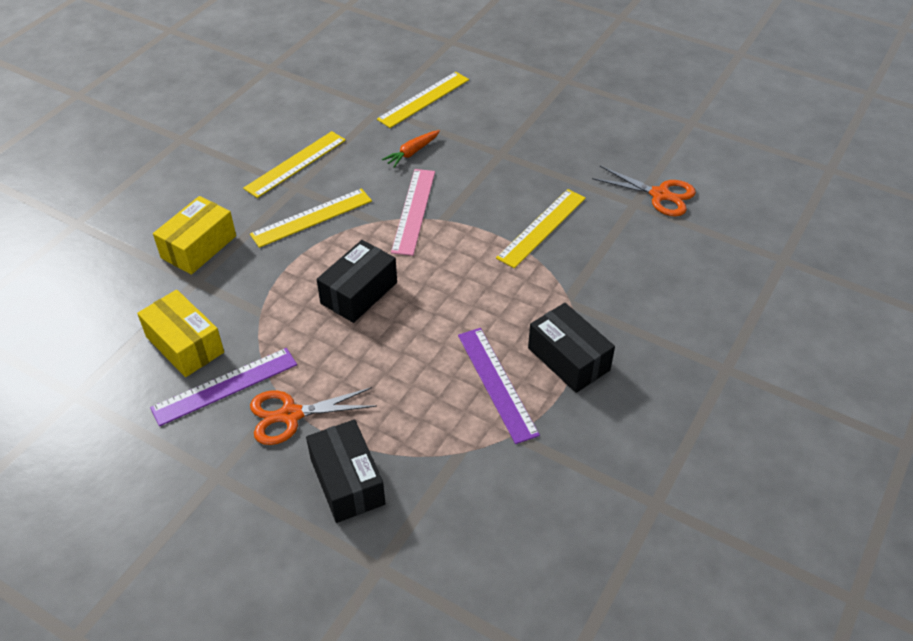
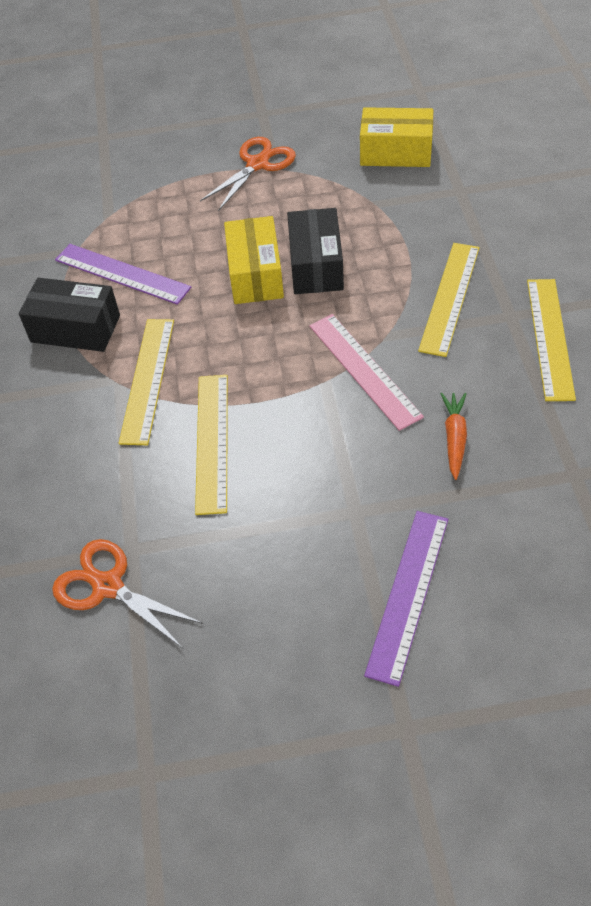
camera: 145 degrees right, 5 degrees up
purple ruler [150,348,297,426] -> purple ruler moved to [364,511,448,687]
yellow box [153,196,236,275] -> yellow box moved to [224,216,284,304]
black box [306,419,385,523] -> none
yellow ruler [377,72,469,128] -> yellow ruler moved to [119,319,174,445]
orange scissors [592,166,696,216] -> orange scissors turned 45 degrees clockwise [52,539,203,648]

